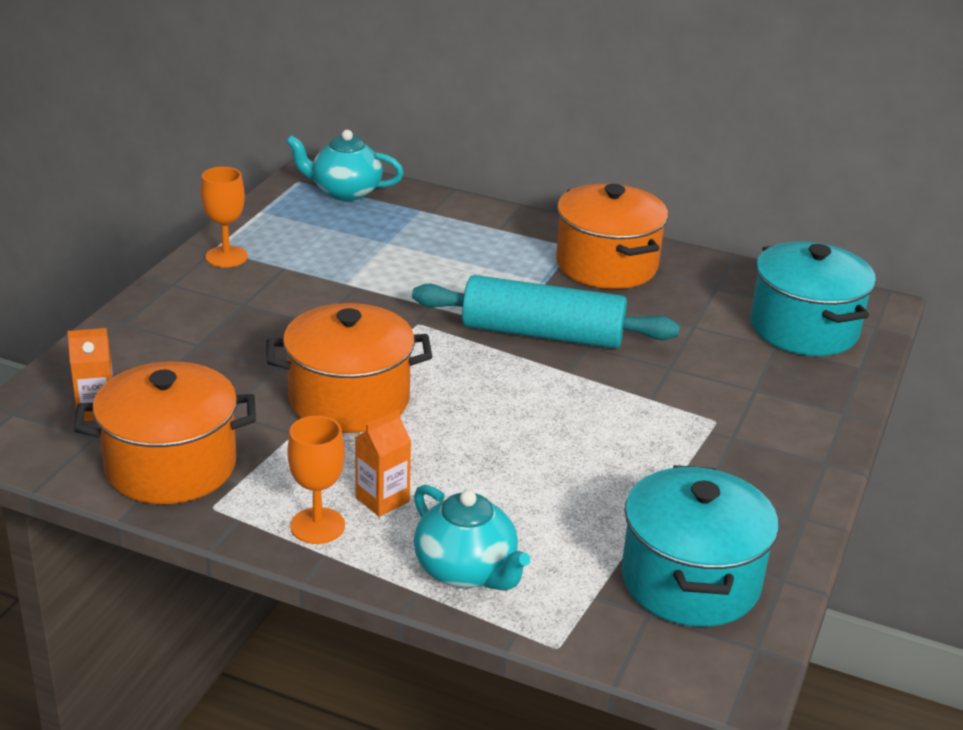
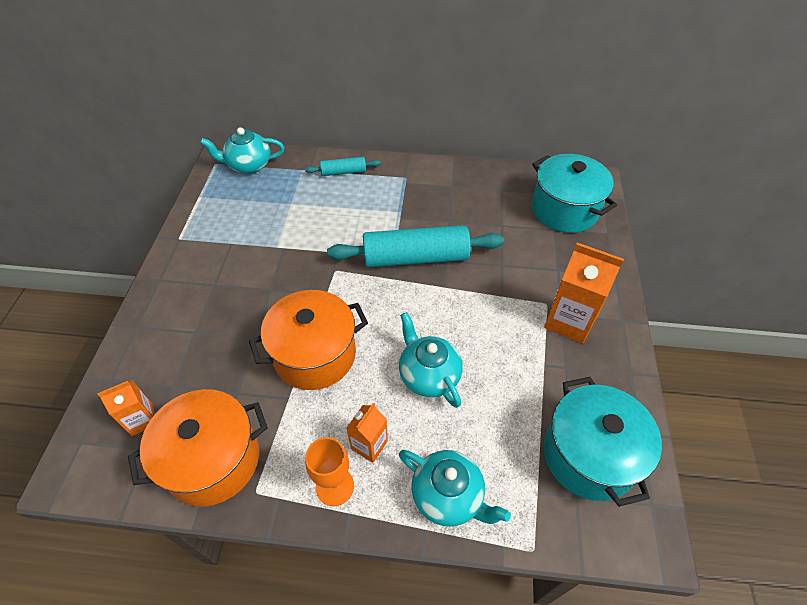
camera: 15 degrees left, 20 degrees up
orange goblet [201,167,248,267] -> none
orange pot [556,184,668,289] -> none
none -> turquoise rolling pin [305,157,381,176]
none -> turquoise teapot [399,312,463,408]
none -> orange carton [544,243,624,343]

